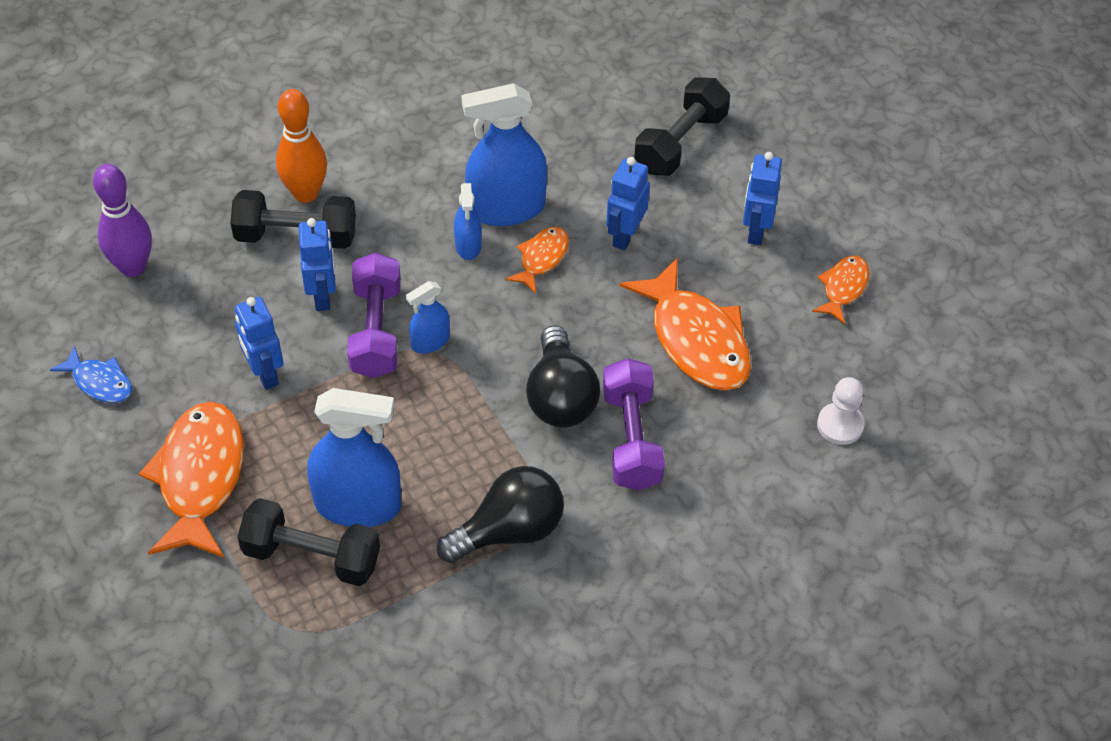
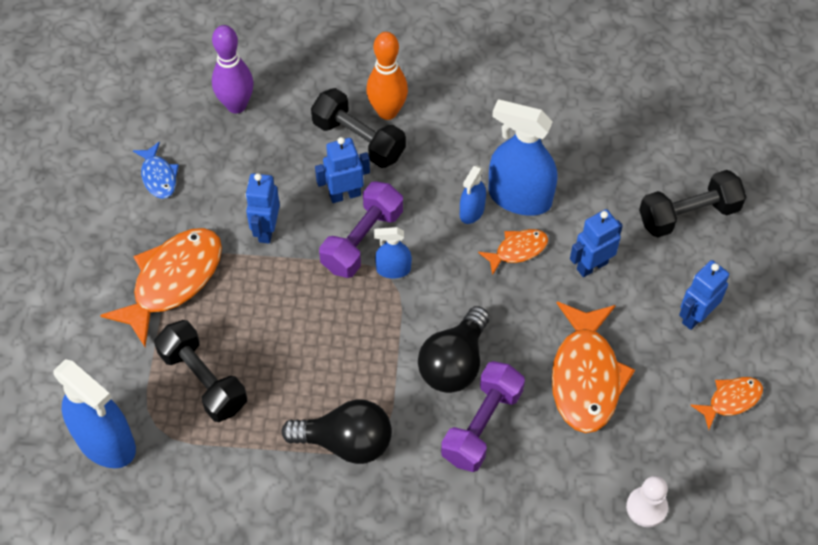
camera: 35 degrees right, 5 degrees up
blue robot [299,218,336,311] -> blue robot turned 135 degrees counterclockwise [315,137,370,203]
blue spray bottle [307,388,401,527] -> blue spray bottle moved to [53,359,136,468]

